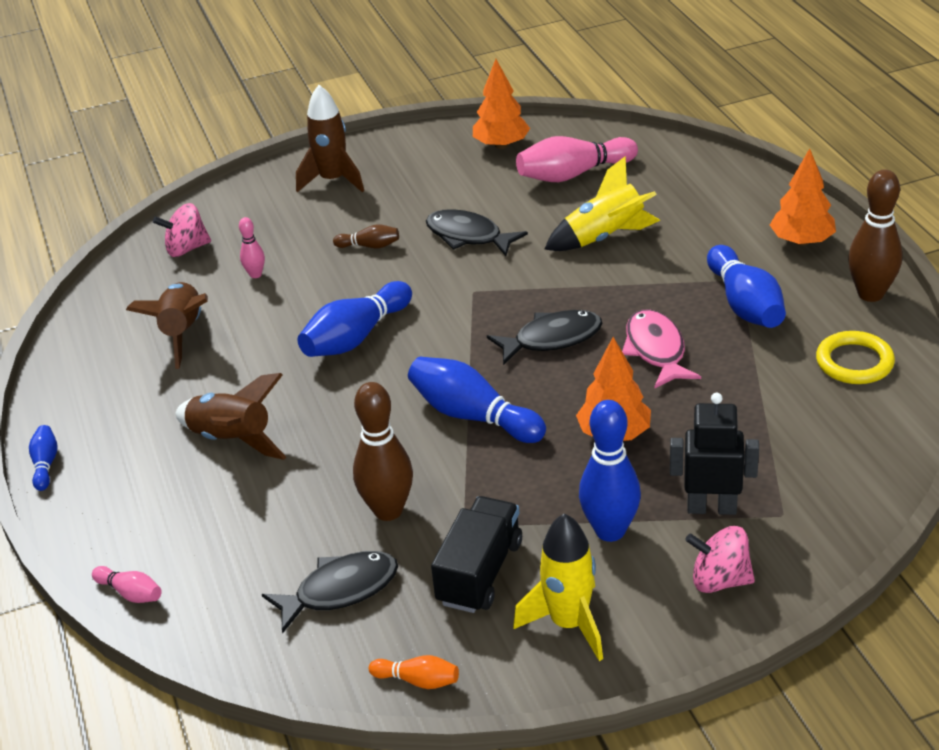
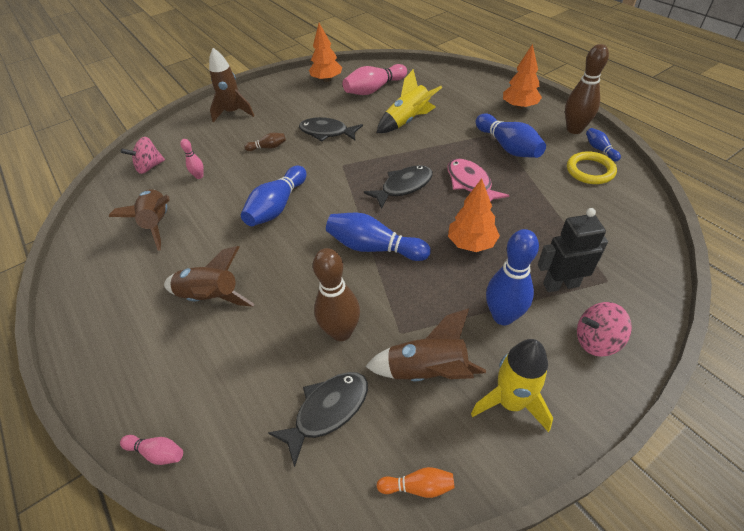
camera: 15 degrees left, 10 degrees up
blue bowling pin [29,425,58,491] -> blue bowling pin moved to [586,128,621,161]
black truck [431,496,522,613] -> brown rocket [365,308,486,381]

